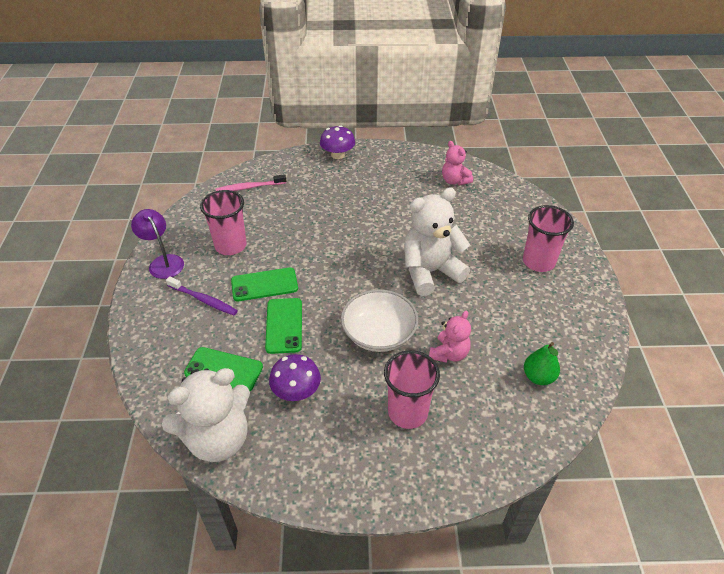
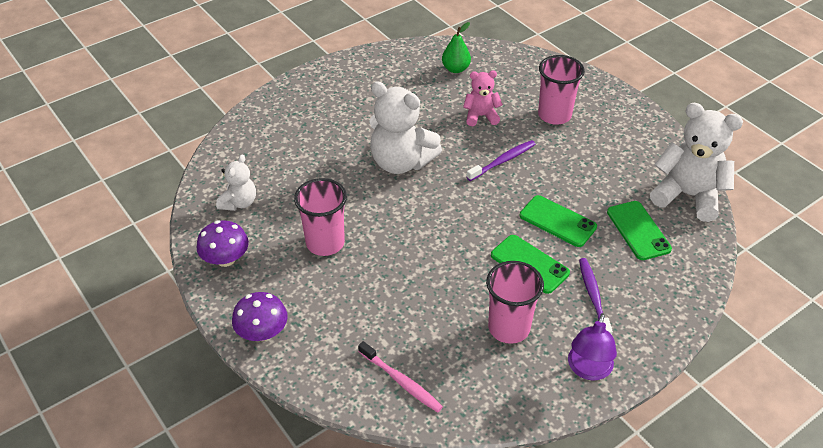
camera: 125 degrees left, 0 degrees up
green phone [265,298,302,354] -> green phone turned 75 degrees clockwise [520,195,597,247]
purple mushroom [269,354,321,401] -> purple mushroom moved to [197,220,249,267]
white bowl [341,289,418,352] -> purple toothbrush [467,140,536,181]
pink teddy bear [442,141,473,185] -> white teddy bear [216,155,256,211]
pink cup [523,205,574,272] -> pink cup moved to [294,178,347,256]

